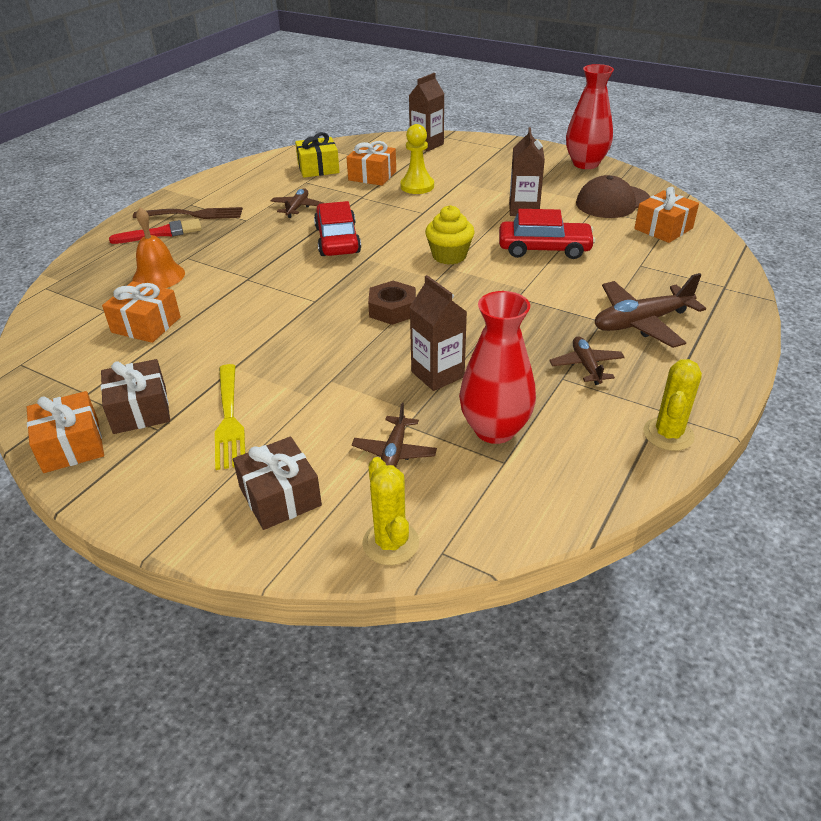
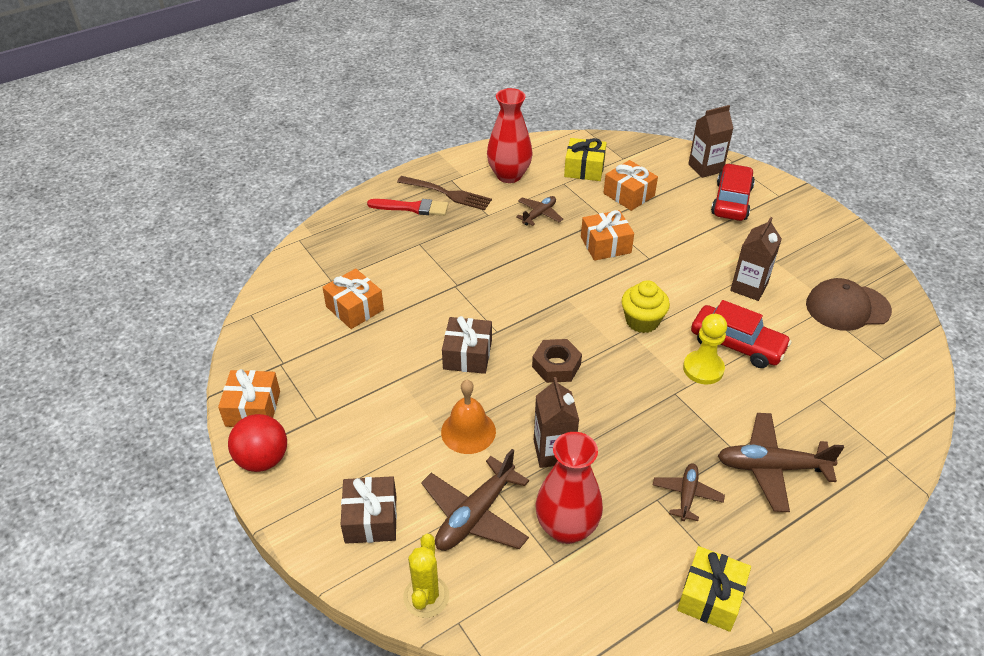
camera: 25 degrees right, 5 degrees up
brown gift [101,359,170,434] -> brown gift moved to [442,316,492,374]
orange bell [132,207,185,288] -> orange bell moved to [441,380,496,454]
yellow fork [215,364,245,470] -> none
red car [314,201,361,256] -> red car moved to [711,163,755,221]
brown plane [352,403,437,467] -> brown plane [421,449,529,551], size x1.71
yellow pawn [400,124,434,194] -> yellow pawn moved to [683,314,727,384]
red vase [566,64,614,169] -> red vase moved to [487,88,533,183]
orange gift [634,187,699,243] -> orange gift moved to [581,210,634,261]
yellow cactus [643,359,702,451] -> yellow gift [677,546,751,632]
none -> red ball [228,414,287,472]

